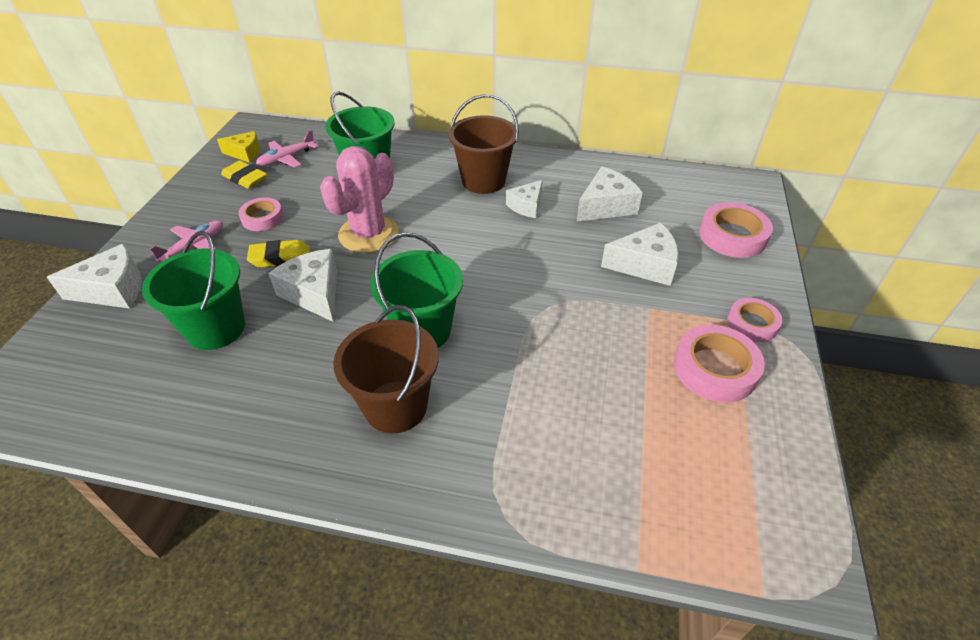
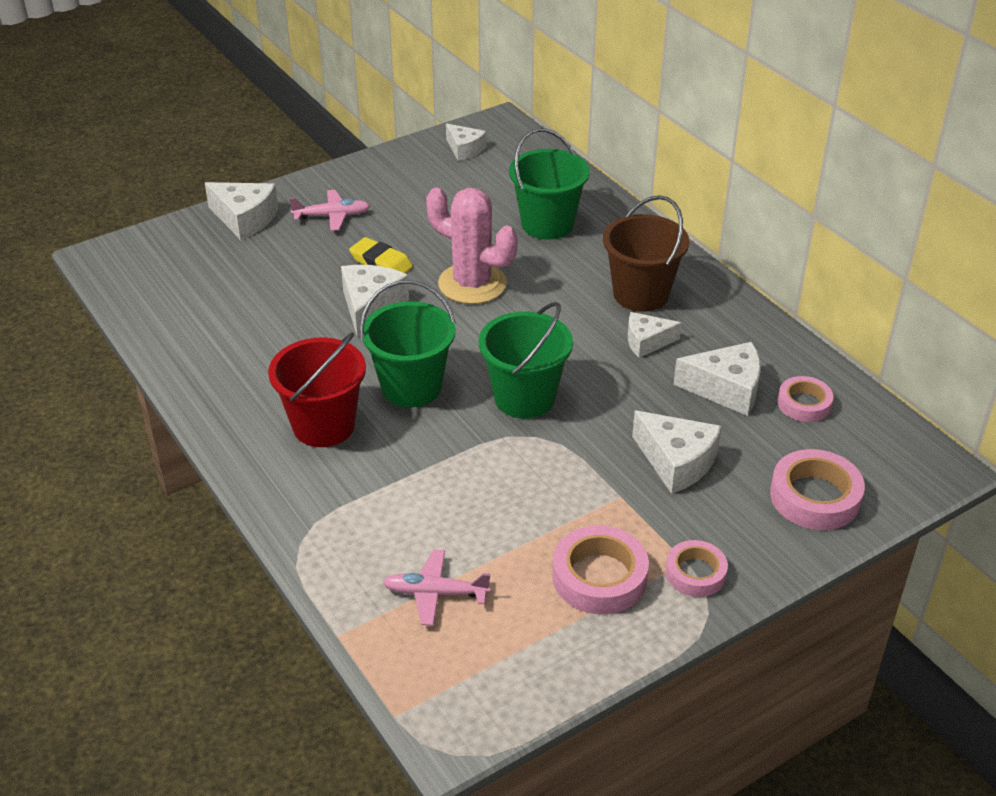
camera: 45 degrees right, 5 degrees down
green bucket [142,231,245,350] -> green bucket moved to [479,302,573,419]
yellow cheese [217,131,260,163] -> white cheese [446,124,487,161]
yellow eraser [221,160,267,189] -> none
pink tape [238,197,284,231] -> pink tape moved to [778,376,834,422]
pink plane [256,130,318,168] -> pink plane moved to [383,550,491,626]
pink cactus [320,146,399,253] -> pink cactus turned 45 degrees clockwise [426,188,518,304]
brown bucket [333,305,439,433] -> red bucket [268,332,366,447]

